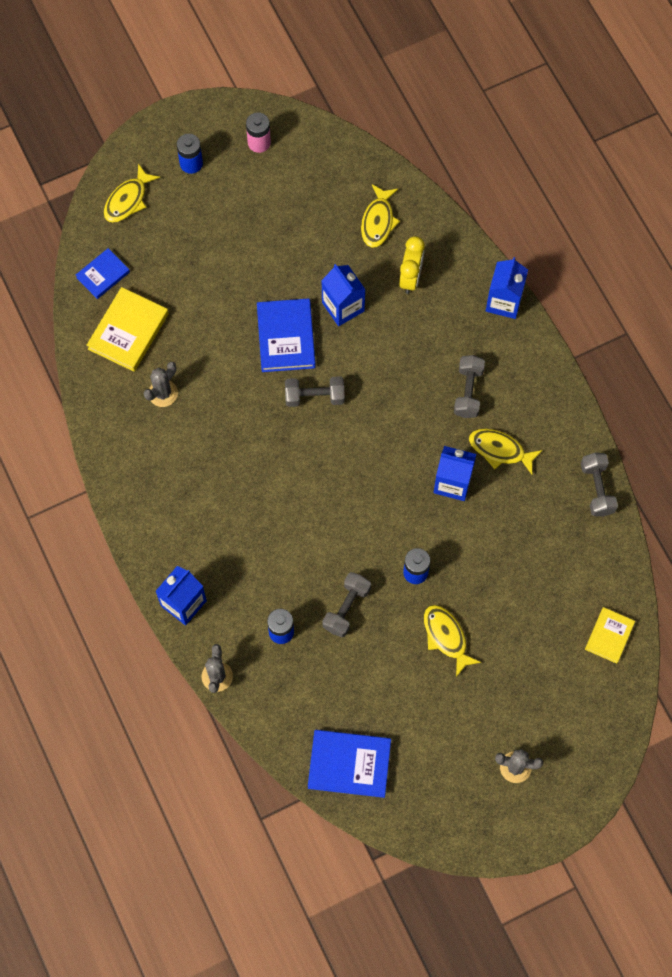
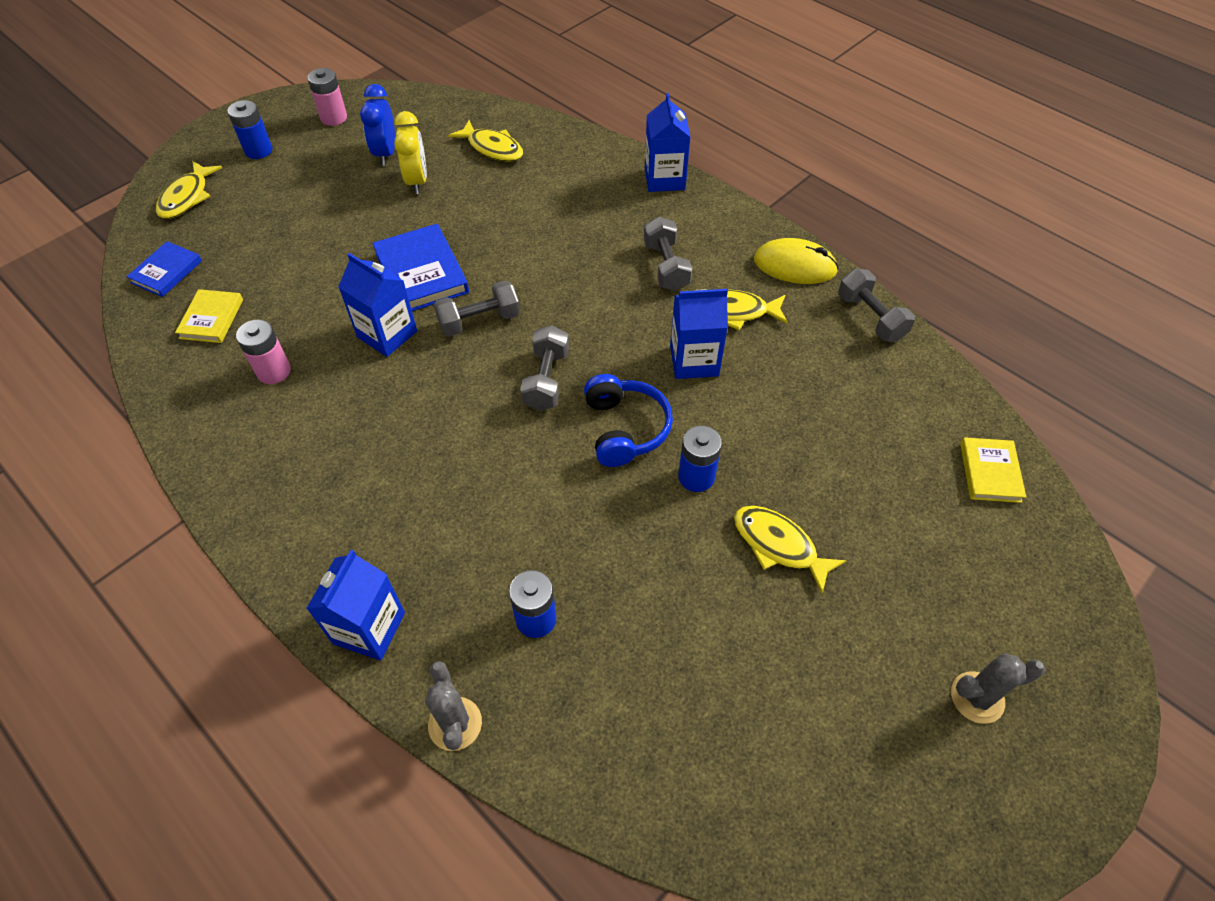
camera: 20 degrees left, 15 degrees down
yellow book [87,287,169,372] -> yellow book [175,289,243,343], size x0.61
grey cactus [144,362,178,407] -> pink battery [236,319,291,384]
blue book [308,730,391,798] -> none
blue carton [321,264,366,326] -> blue carton moved to [338,253,417,357]
grey dumbbell [322,572,371,637] -> grey dumbbell moved to [520,325,569,411]
yellow fish [361,184,400,248] -> yellow fish turned 45 degrees counterclockwise [448,120,523,162]
yellow clock [399,236,425,294] -> yellow clock moved to [394,111,427,194]
none -> blue clock [360,84,395,165]
none -> blue headphones [584,374,673,467]
none -> yellow mouse [754,238,839,284]

